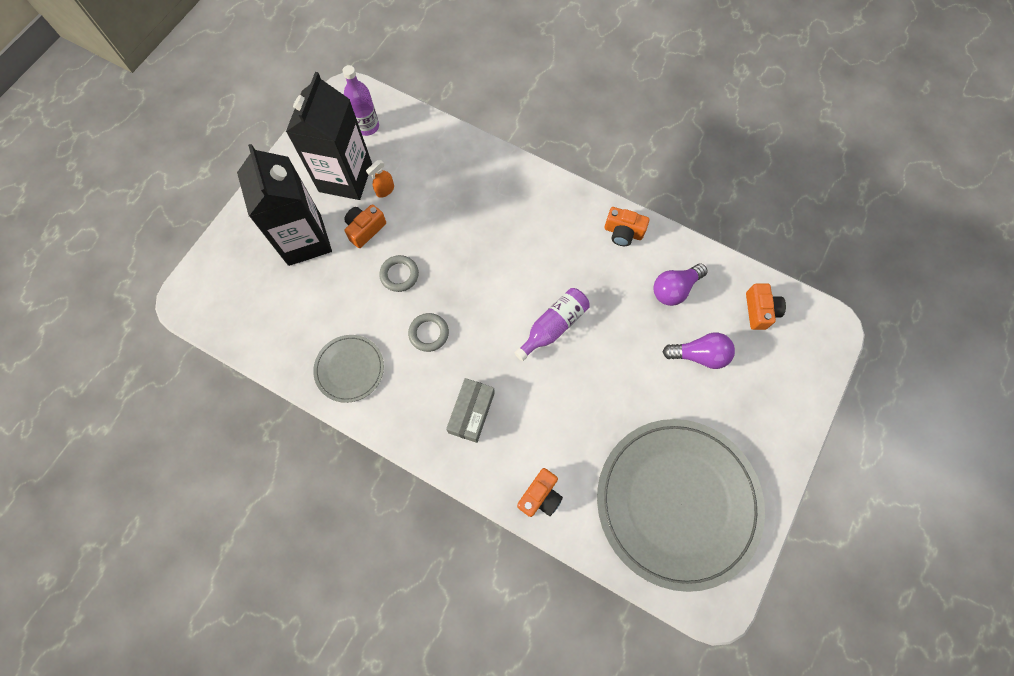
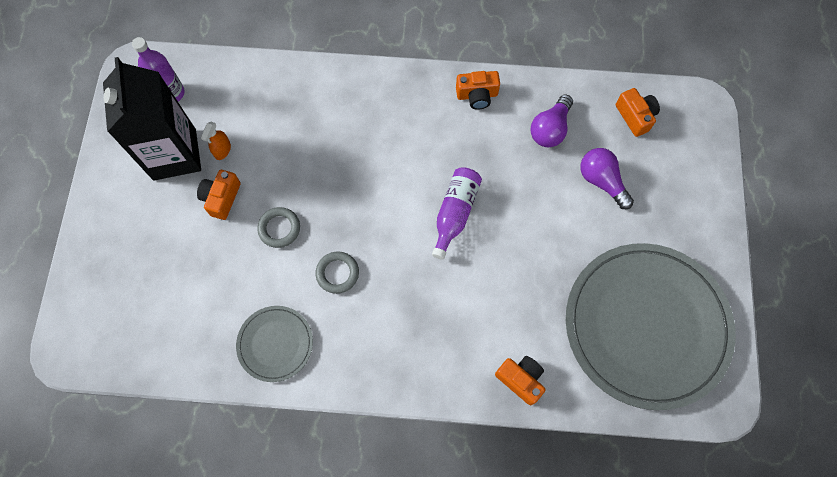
camera: 25 degrees left, 0 degrees up
black carton [237,144,332,266] -> none
grey box [446,378,495,443] -> none
orange camera [517,468,563,517] -> orange camera turned 60 degrees counterclockwise [495,356,546,405]
purple light bulb [663,333,735,369] -> purple light bulb turned 105 degrees counterclockwise [581,148,634,209]

